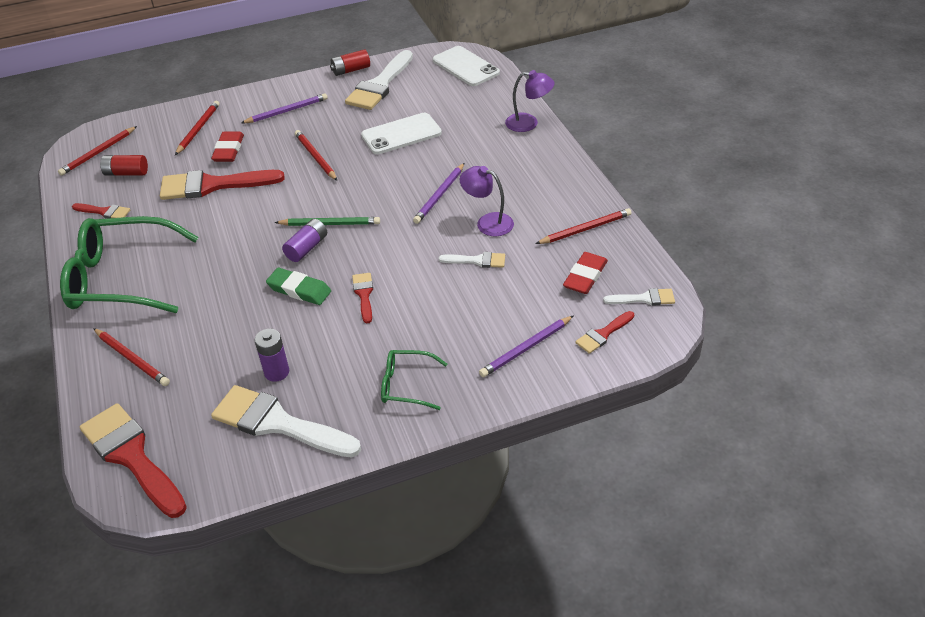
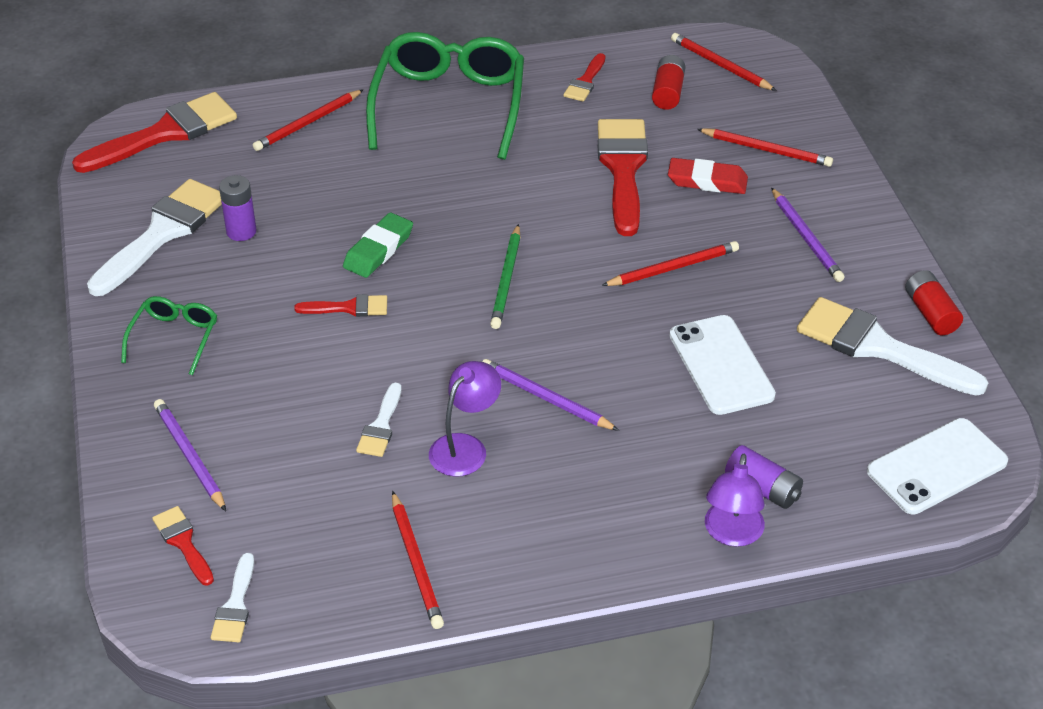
camera: 95 degrees right, 0 degrees up
purple battery [282,219,327,262] -> purple battery moved to [725,445,803,509]
red eraser [563,252,608,294] -> none

